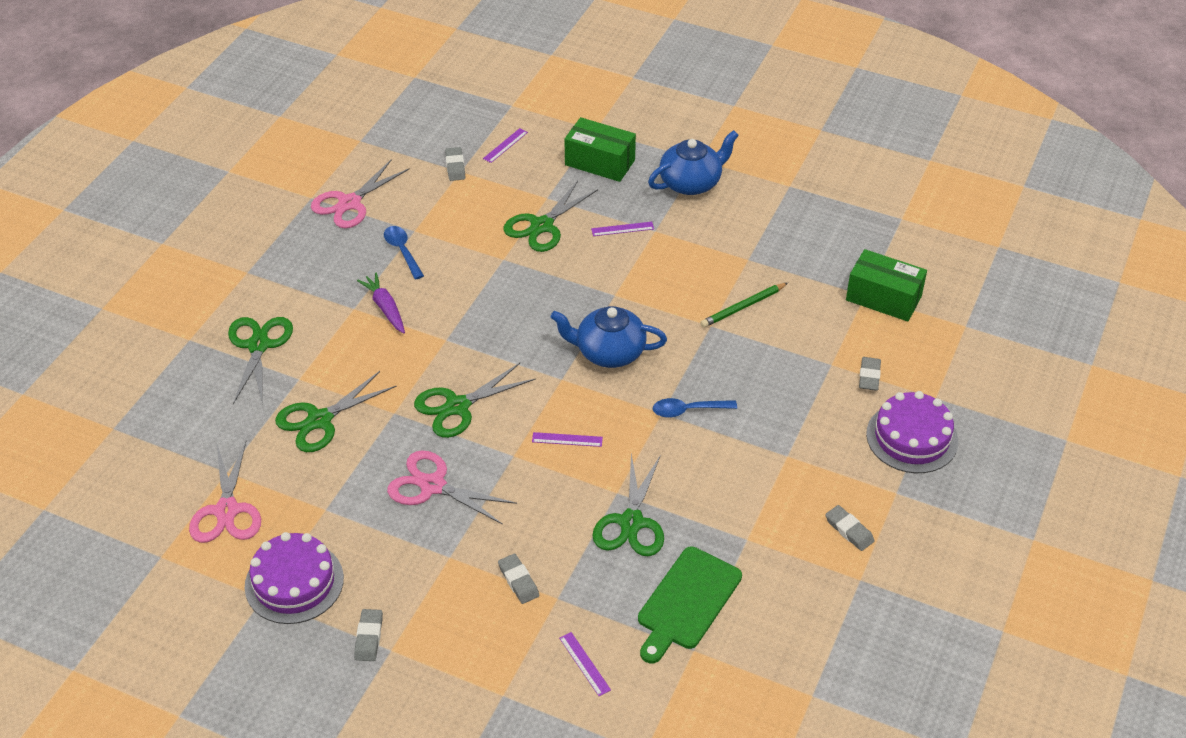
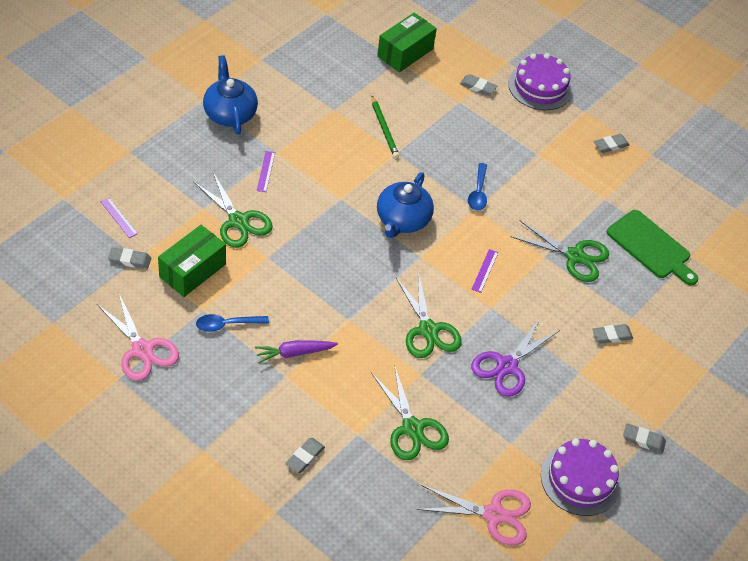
camera: 80 degrees left, 5 degrees up
green scissors [228,317,293,405] -> grey eraser [285,438,325,473]
pink scissors [387,450,517,525] -> purple scissors [471,317,560,397]
purple ruler [559,632,611,696] -> none
green box [564,117,636,182] -> green box moved to [158,225,226,297]

